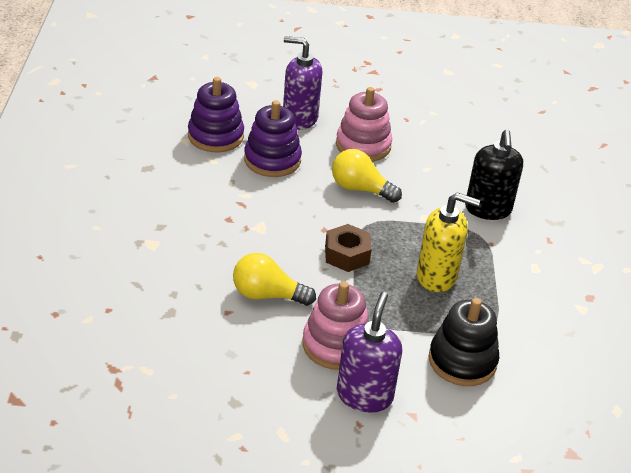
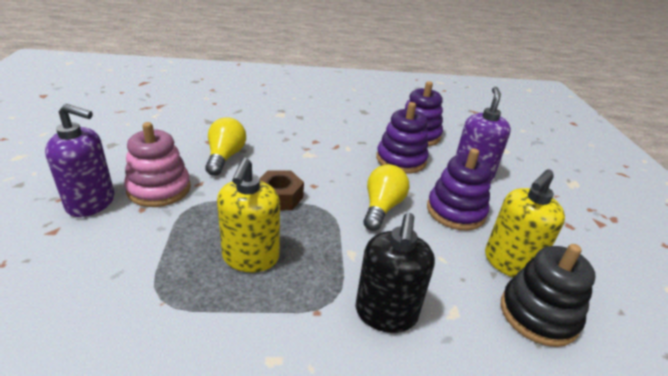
camera: 85 degrees right, 5 degrees down
pink stacking toy [336,87,392,162] -> purple stacking toy [427,148,491,231]
black stacking toy [429,298,499,386] -> black stacking toy moved to [501,244,595,347]
black soap dispenser [465,129,523,220] -> black soap dispenser turned 75 degrees counterclockwise [356,213,435,333]
none -> yellow soap dispenser [485,169,565,278]

